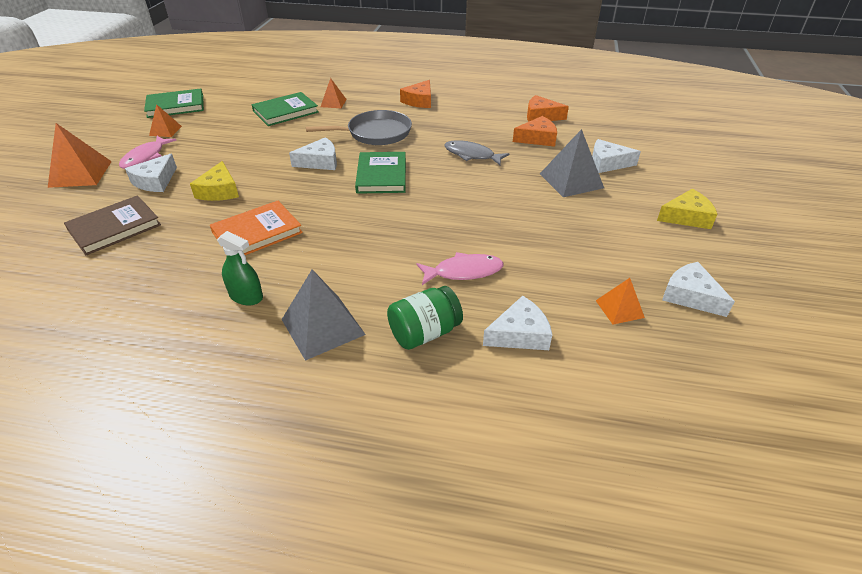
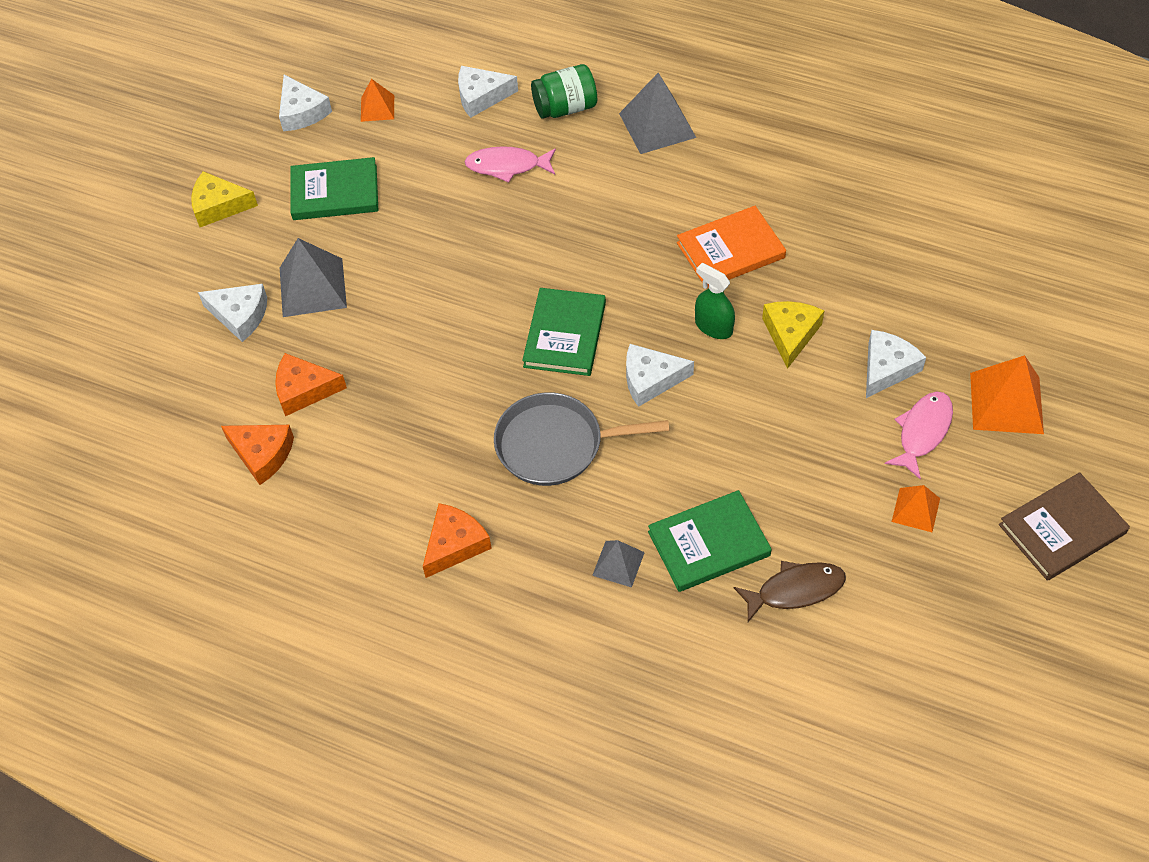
camera: 165 degrees left, 15 degrees up
brown book [64,195,161,255] -> brown book moved to [999,472,1130,581]
green book [144,88,204,118] -> green book moved to [290,157,378,220]
green spray bottle [217,231,263,306] -> green spray bottle moved to [695,263,735,339]
orange pyramid [320,78,347,108] -> grey pyramid [592,540,645,588]
grey fish [444,140,509,165] -> none
none -> brown fish [734,561,846,622]

